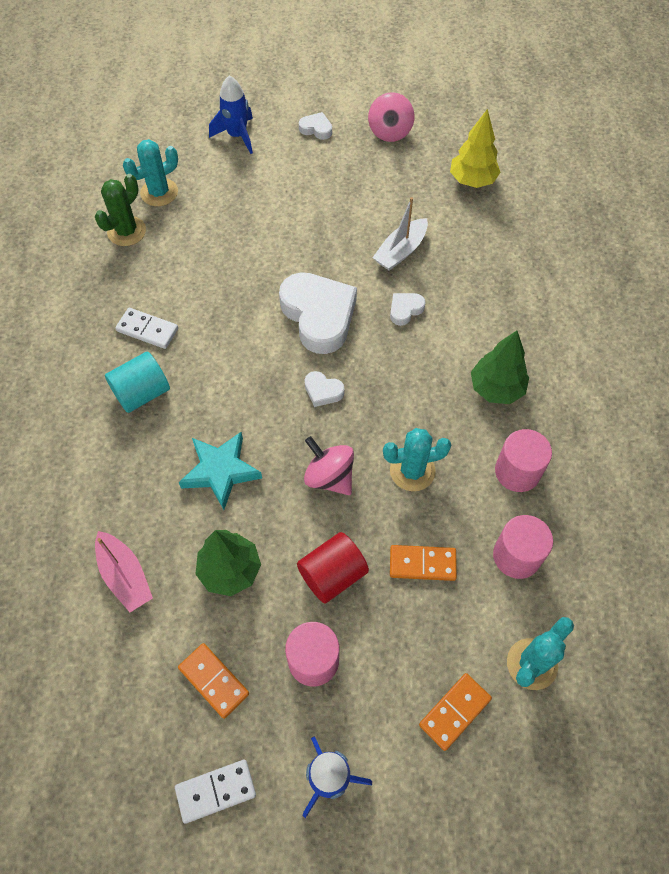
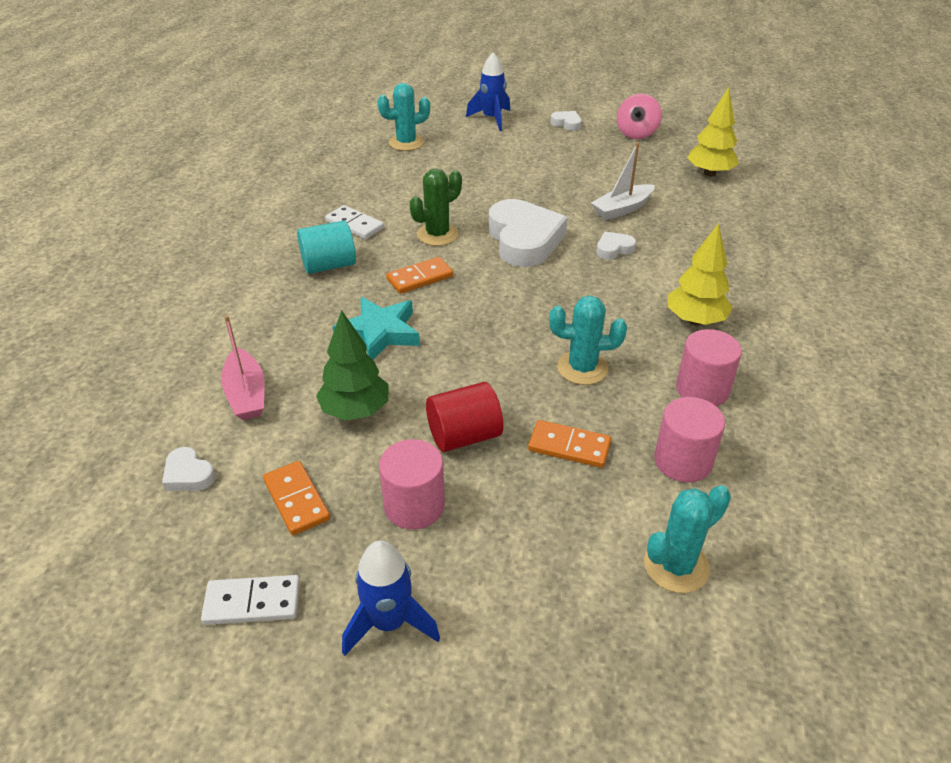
camera: 15 degrees right, 20 degrees down
green cactus [95,174,146,246] -> green cactus moved to [410,169,462,246]
pink spinning top [304,436,354,495] -> none
white heart [305,371,345,407] -> white heart moved to [162,447,215,491]
orange domino [419,673,492,751] -> orange domino moved to [386,257,453,294]
green tree [471,331,529,404] -> yellow tree [668,223,733,325]

